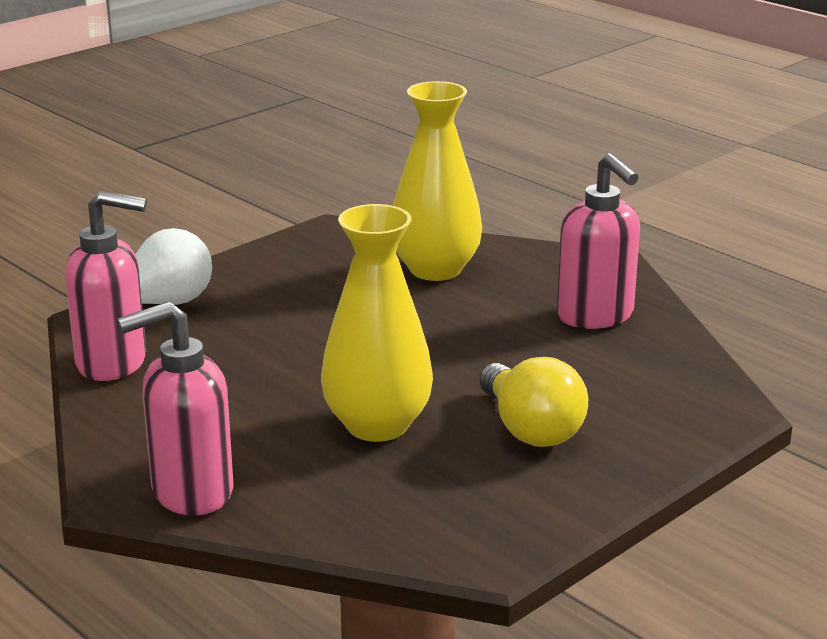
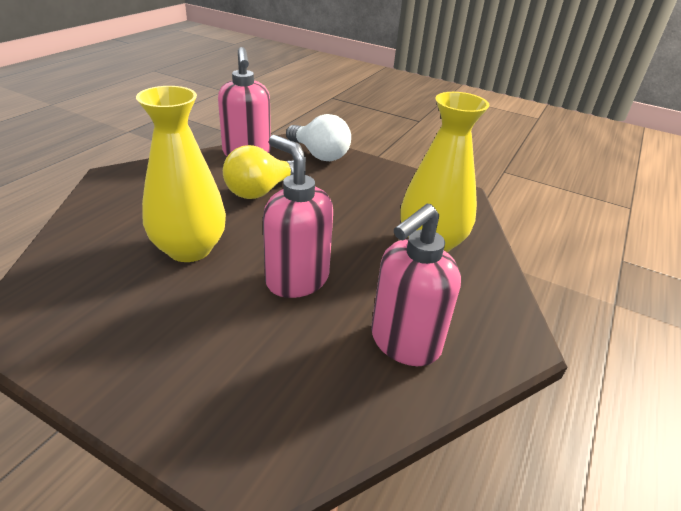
camera: 70 degrees right, 10 degrees up
pink soap dispenser [118,301,234,515] -> pink soap dispenser moved to [263,135,333,298]
yellow light bulb [479,357,588,447] -> yellow light bulb moved to [223,145,294,199]

